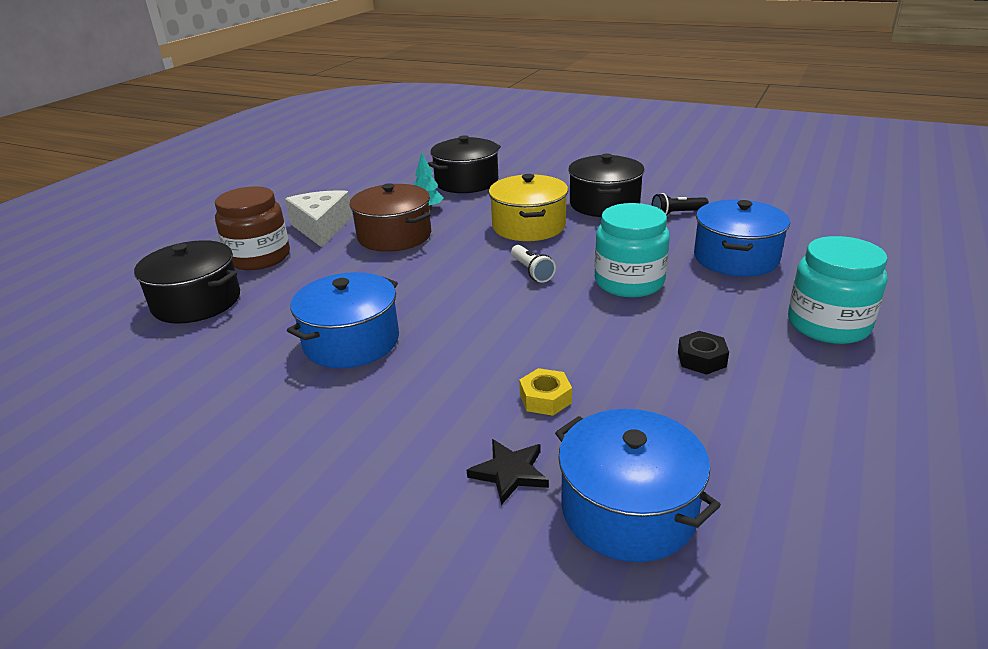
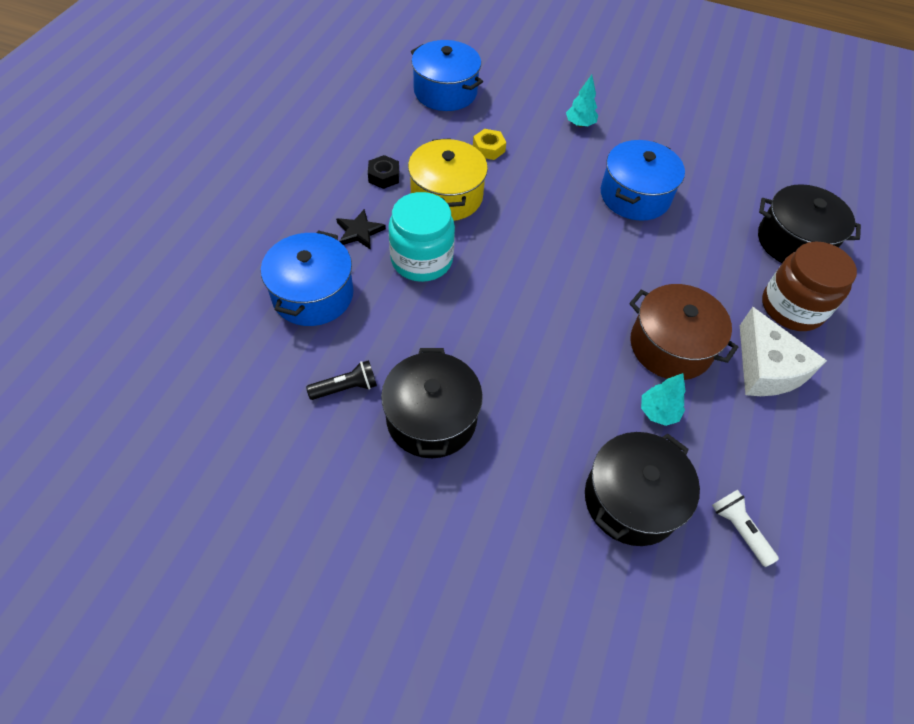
camera: 170 degrees right, 25 degrees up
black star [467,439,549,505] -> black star moved to [336,209,386,250]
yellow pot [489,174,568,241] -> yellow pot moved to [408,138,488,221]
white flashlight [511,245,556,283] -> white flashlight moved to [712,490,779,567]
turquoise jar [788,236,888,344] -> none
none -> turquoise tree [566,75,598,127]

